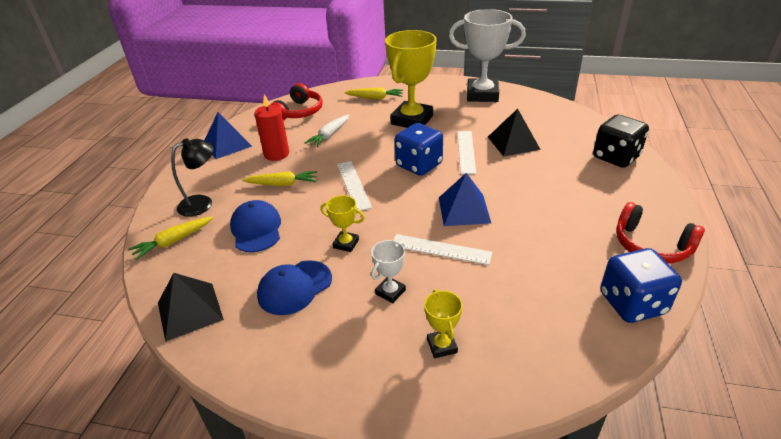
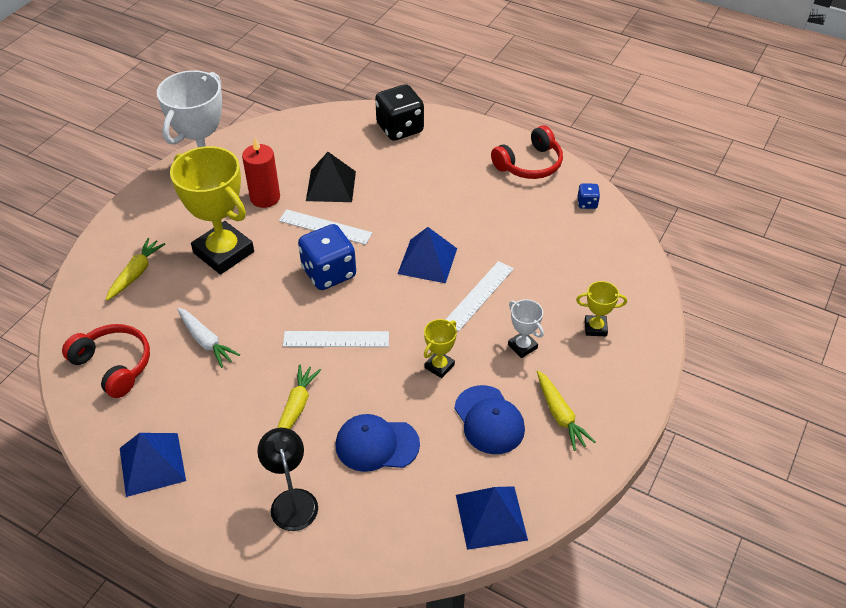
camera: 75 degrees left, 10 degrees up
yellow carrot [128,216,214,260] -> yellow carrot moved to [537,370,595,451]
black pyramid [158,273,224,342] -> blue pyramid [456,486,528,550]
red candle [254,94,289,161] -> red candle moved to [242,138,280,208]
blue dice [600,248,682,323] -> blue dice [577,183,600,209], size x0.47

